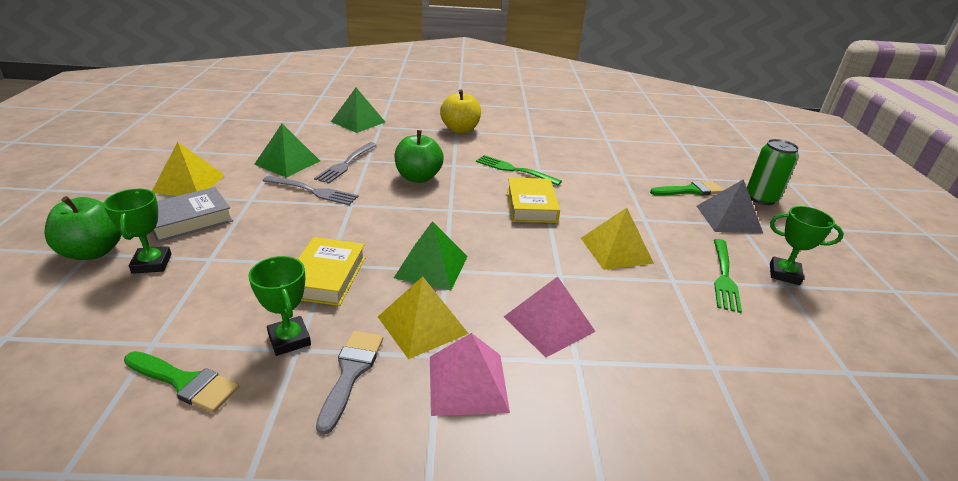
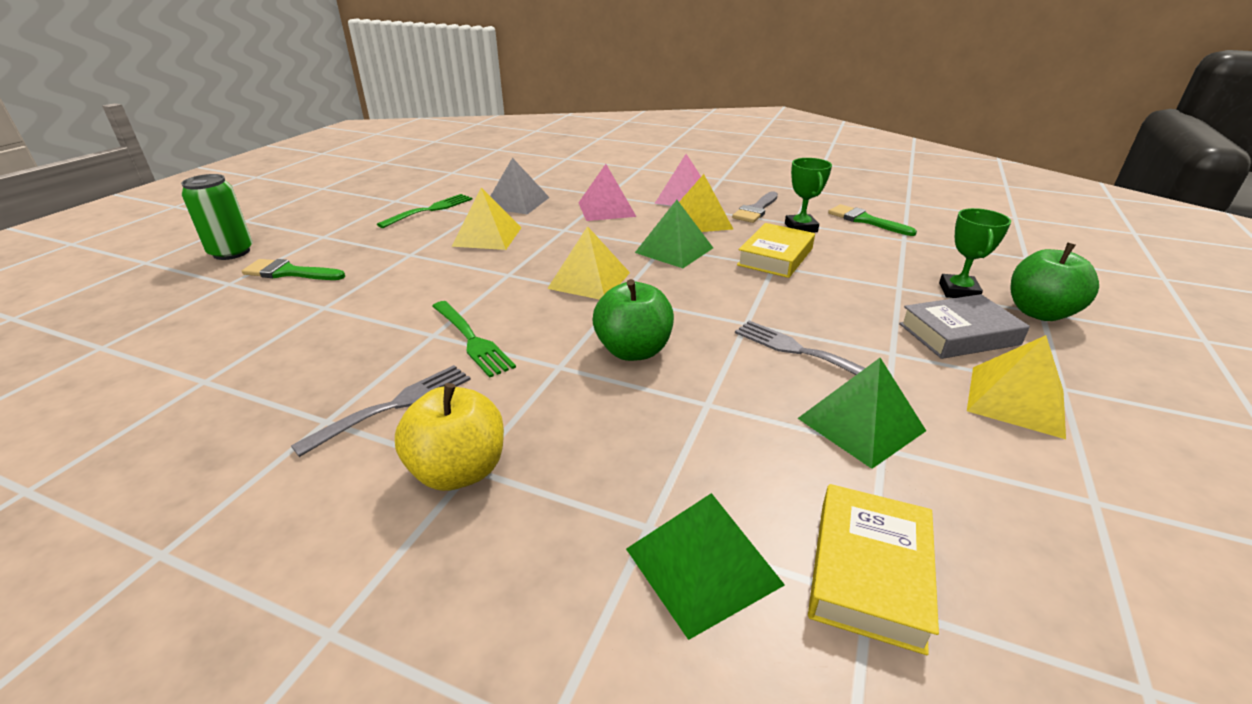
camera: 155 degrees left, 0 degrees up
grey fork [314,142,377,184] -> grey fork moved to [291,365,471,457]
yellow book [507,177,560,223] -> yellow book moved to [808,484,939,655]
grey pyramid [697,179,763,233] -> grey pyramid moved to [490,158,550,214]
green trophy [770,206,844,285] -> none
none -> yellow pyramid [547,226,630,300]

